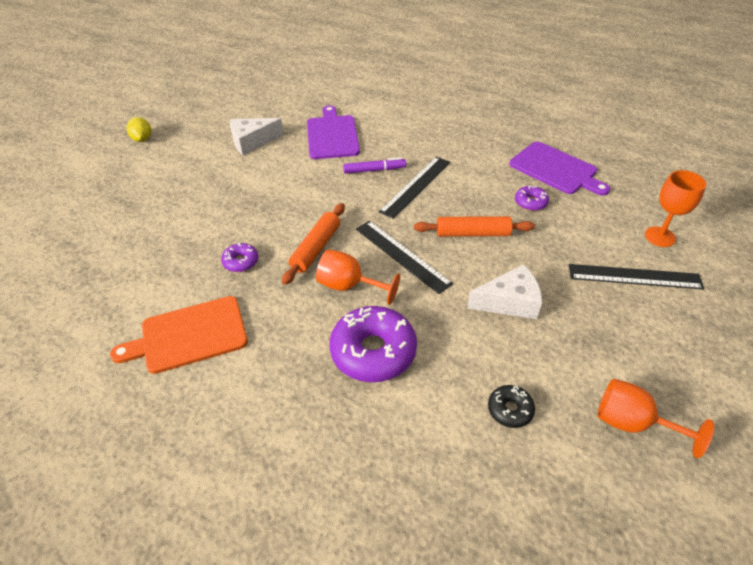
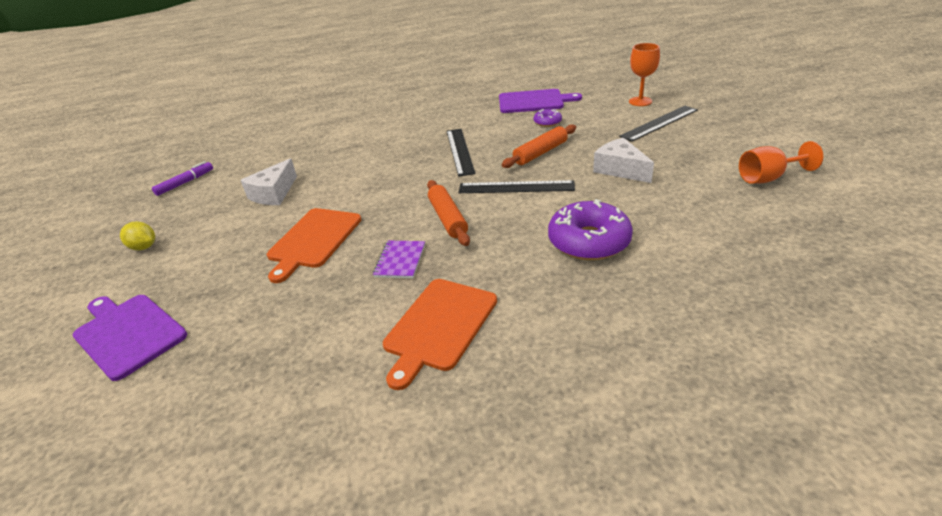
camera: 40 degrees left, 10 degrees down
purple donut [221,242,258,272] -> purple notebook [373,241,425,278]
purple cutting board [307,105,360,159] -> purple cutting board moved to [73,295,187,381]
orange goblet [316,250,400,305] -> none
purple marker [343,157,406,174] -> purple marker moved to [152,161,213,196]
white cheese [467,264,542,319] -> white cheese turned 75 degrees counterclockwise [593,138,654,183]
black donut [488,385,535,428] -> none
none -> orange cutting board [267,208,361,283]

